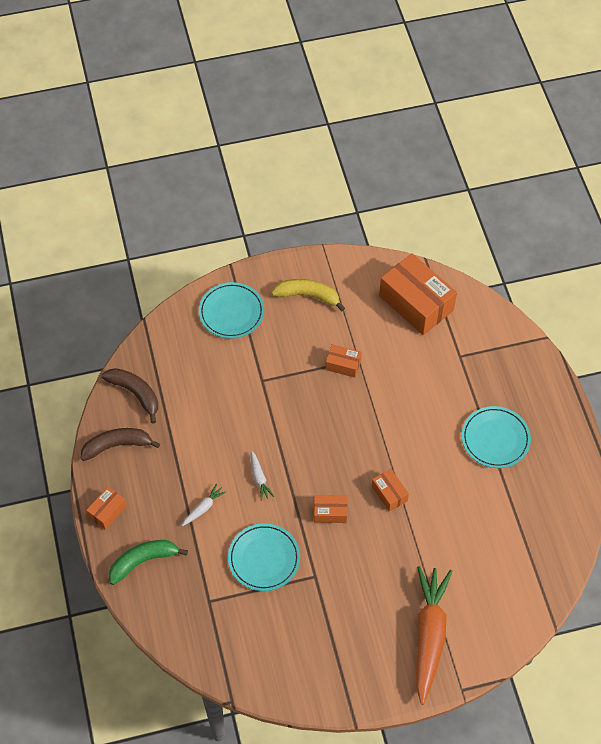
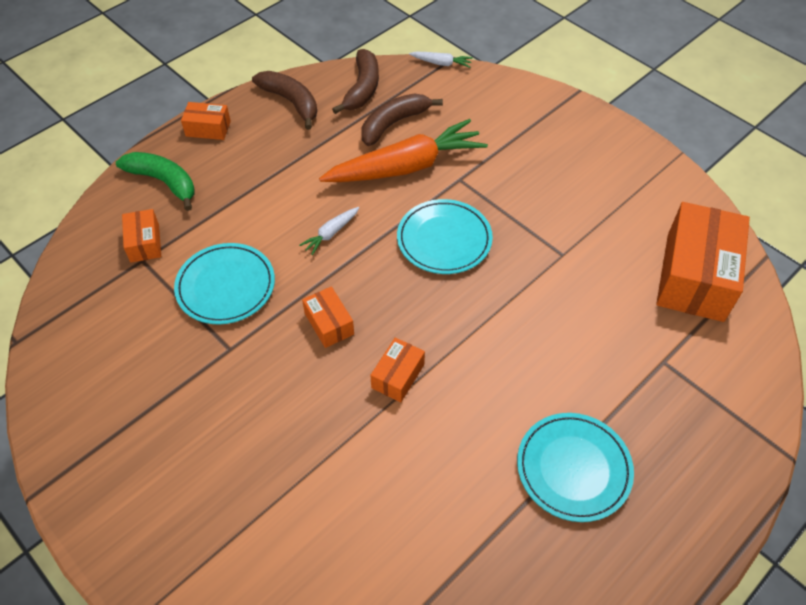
camera: 60 degrees right, 5 degrees down
white carrot [182,484,226,526] -> white carrot moved to [409,51,473,68]
turquoise plate [199,282,265,339] -> turquoise plate moved to [397,199,493,274]
yellow banana [271,279,345,311] -> none
orange box [326,344,362,378] -> orange box moved to [122,209,161,263]
orange carrot [416,566,452,705] -> orange carrot moved to [319,119,488,182]
none -> brown banana [362,93,443,146]

